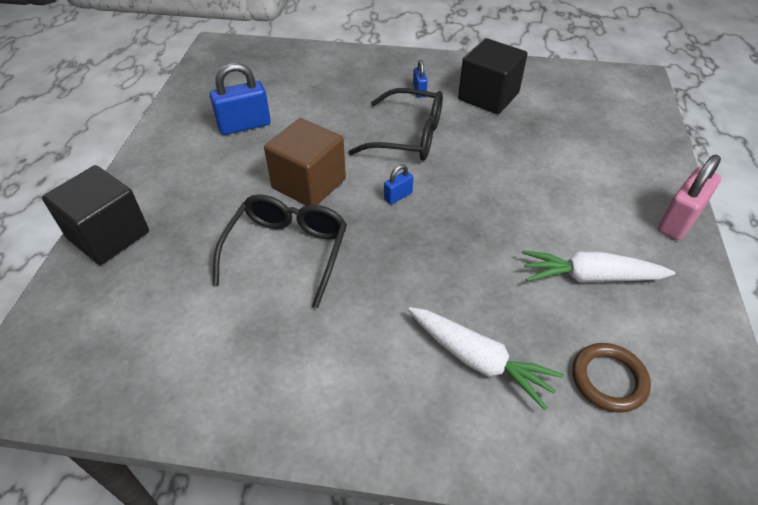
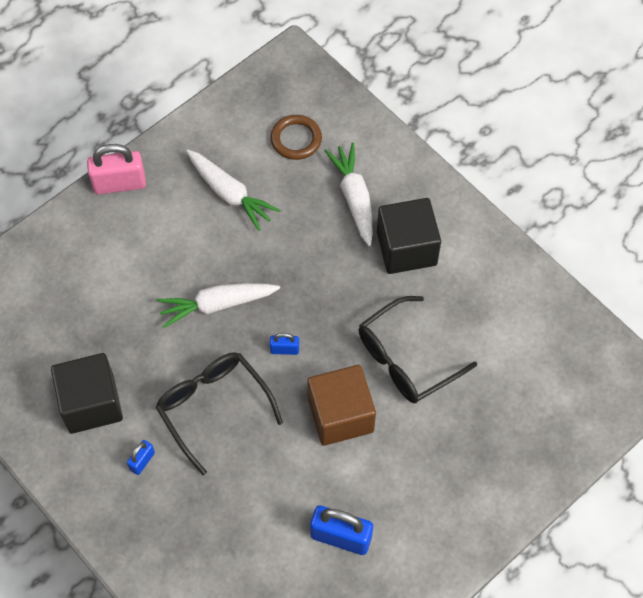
camera: 140 degrees left, 15 degrees up
black cube [42,165,149,265] -> black cube moved to [377,198,441,274]
none -> white carrot [156,283,280,328]

